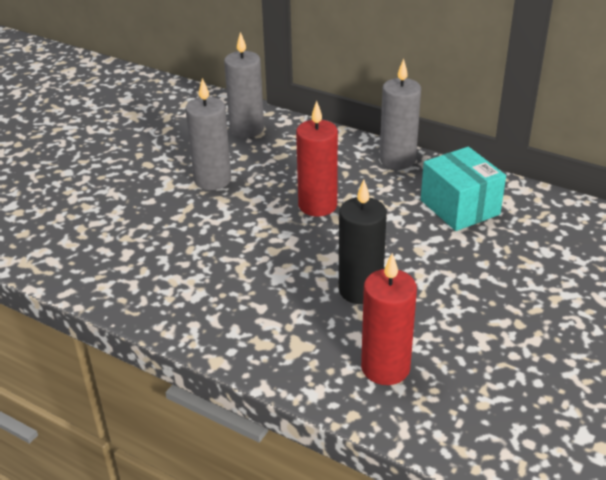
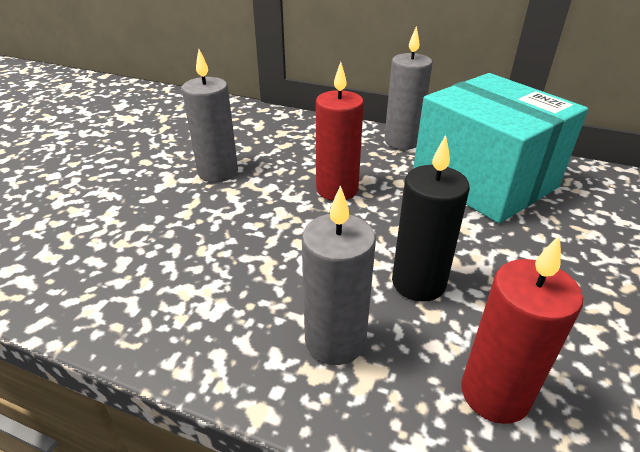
camera: 10 degrees left, 0 degrees up
grey candle [224,32,264,138] -> grey candle moved to [302,185,376,365]
turquoise box [421,147,506,231] -> turquoise box [413,73,588,223], size x1.69

